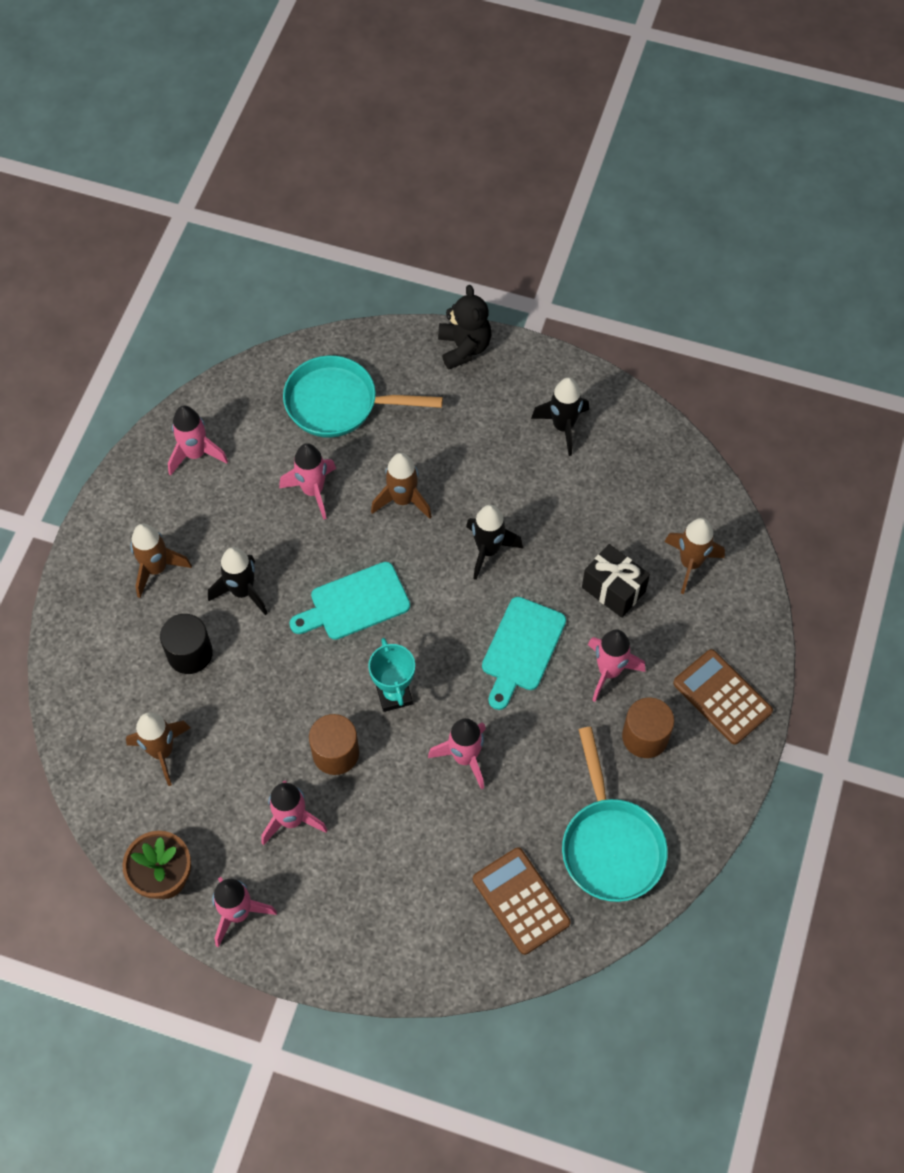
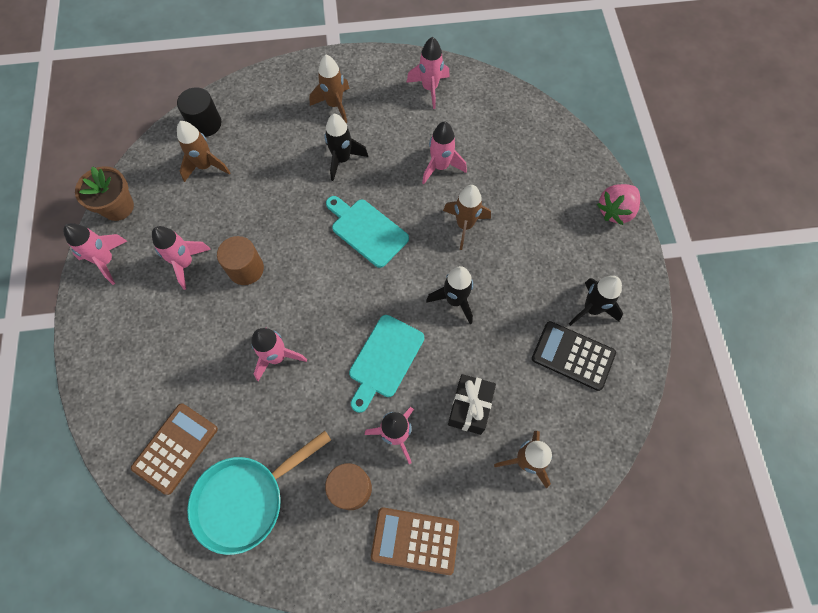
camera: 65 degrees right, 5 degrees up
black cylinder [160,614,213,674] -> black cylinder moved to [177,87,222,137]
turquoise pan [283,355,443,438] -> none
turquoise trophy [368,638,415,712] -> none
black teddy bear [438,285,491,369] -> pink strawberry [597,184,640,225]
turquoise cutting board [482,597,566,710] -> turquoise cutting board turned 60 degrees counterclockwise [349,315,424,413]
brown calculator [673,649,773,745] -> brown calculator turned 105 degrees counterclockwise [371,507,459,575]
none -> black calculator [532,321,616,391]

